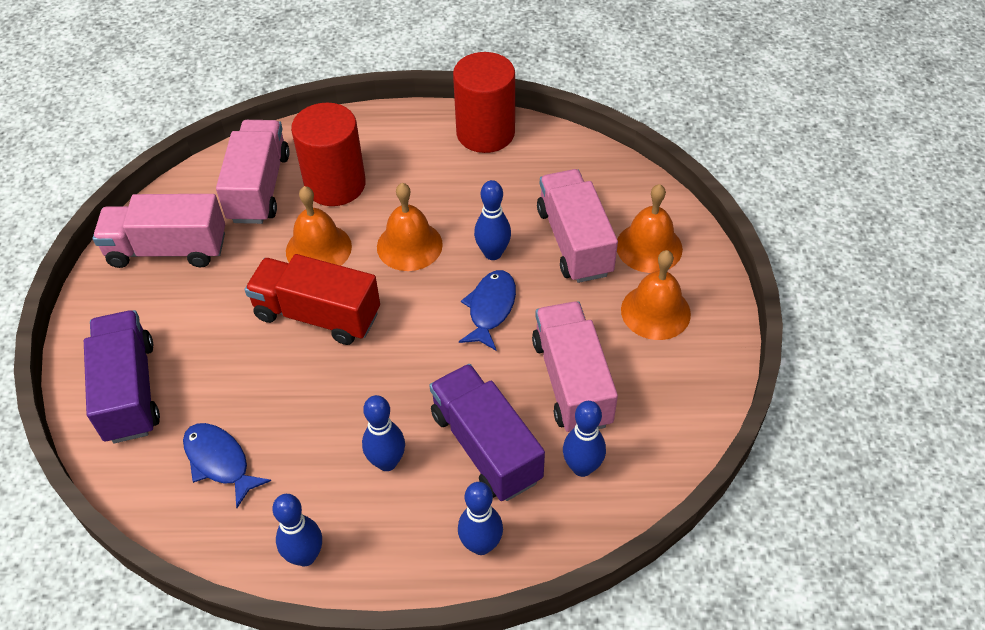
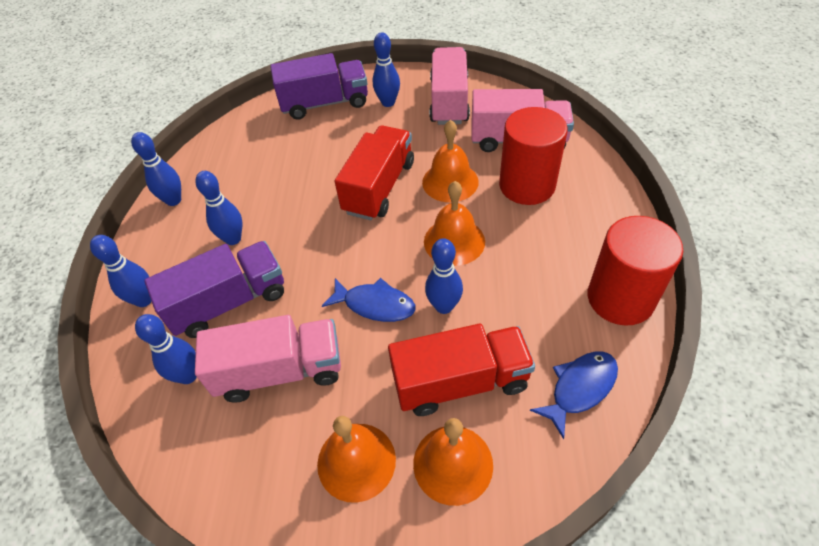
camera: 95 degrees right, 0 degrees up
blue fish [183,423,271,508] -> blue fish moved to [530,351,618,439]
pink truck [537,169,618,283] -> red truck [388,324,535,416]
none -> blue bowling pin [373,33,400,107]

